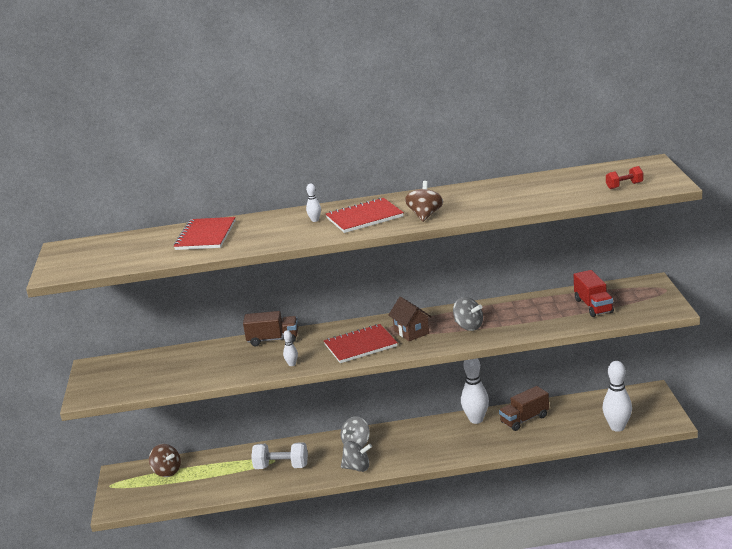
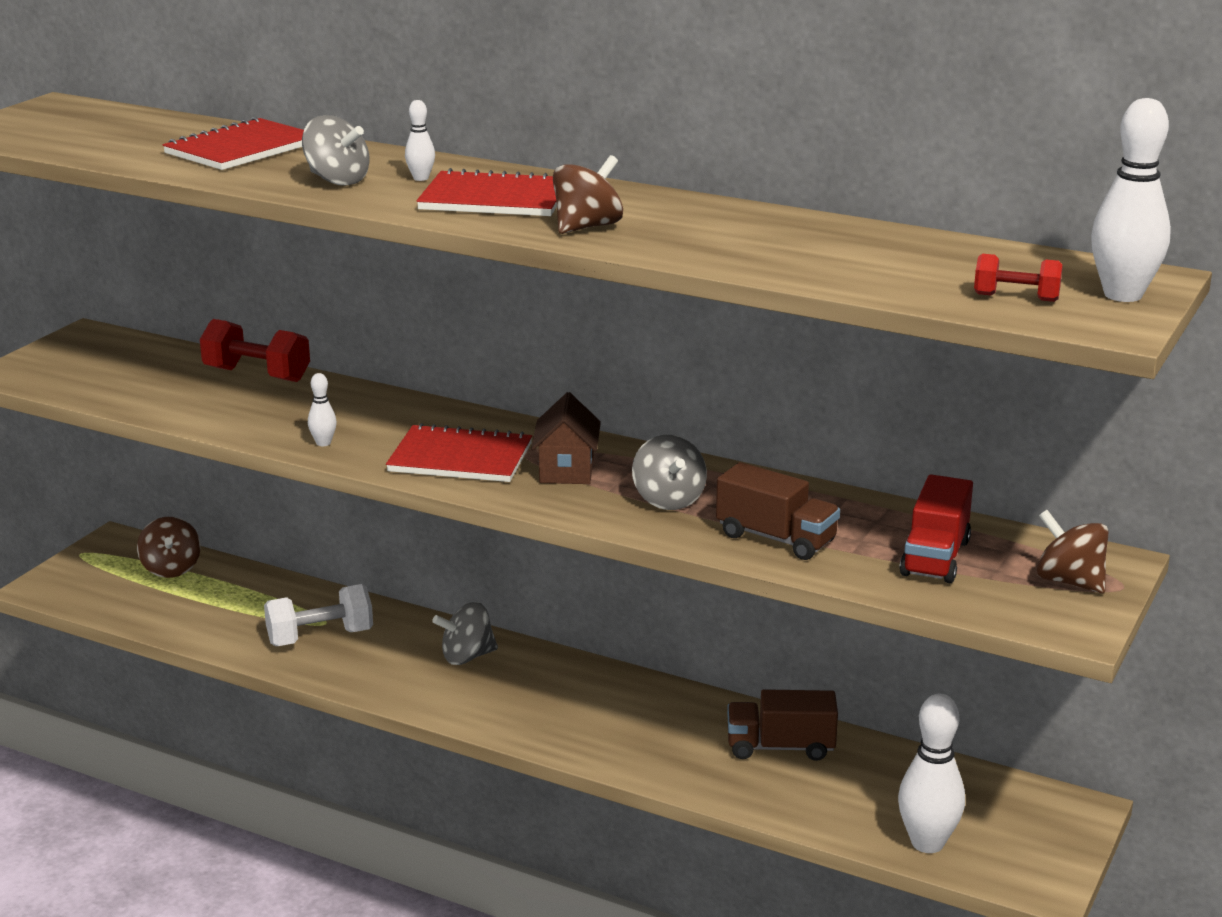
camera: 30 degrees right, 0 degrees up
brown truck [243,311,298,346] -> brown truck moved to [716,462,840,560]
white dumbbell [251,442,308,469] -> white dumbbell turned 60 degrees counterclockwise [264,584,373,646]
grey spinning top [341,441,372,472] -> grey spinning top moved to [302,115,370,186]
white bowling pin [461,358,489,424] -> white bowling pin moved to [1091,98,1171,302]
none -> red dumbbell [200,319,310,382]
none -> brown spinning top [1037,510,1109,593]

